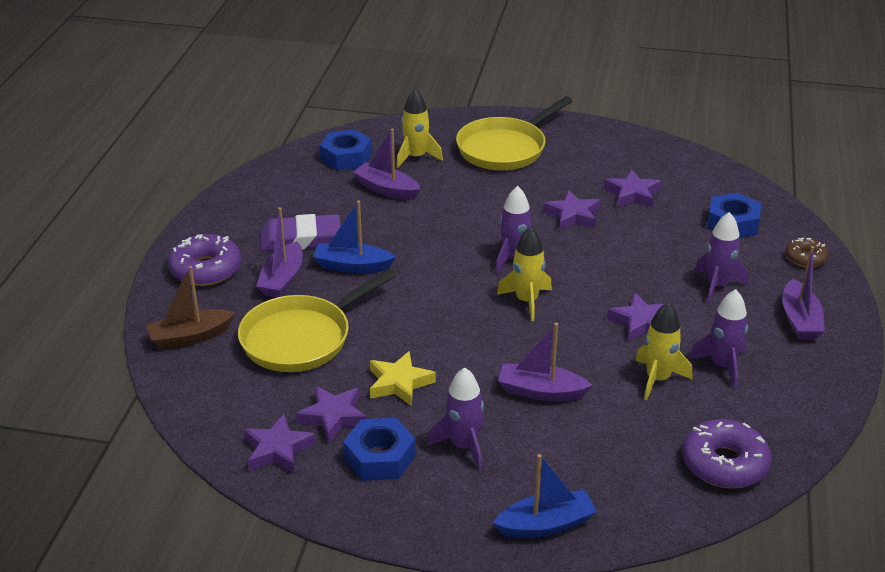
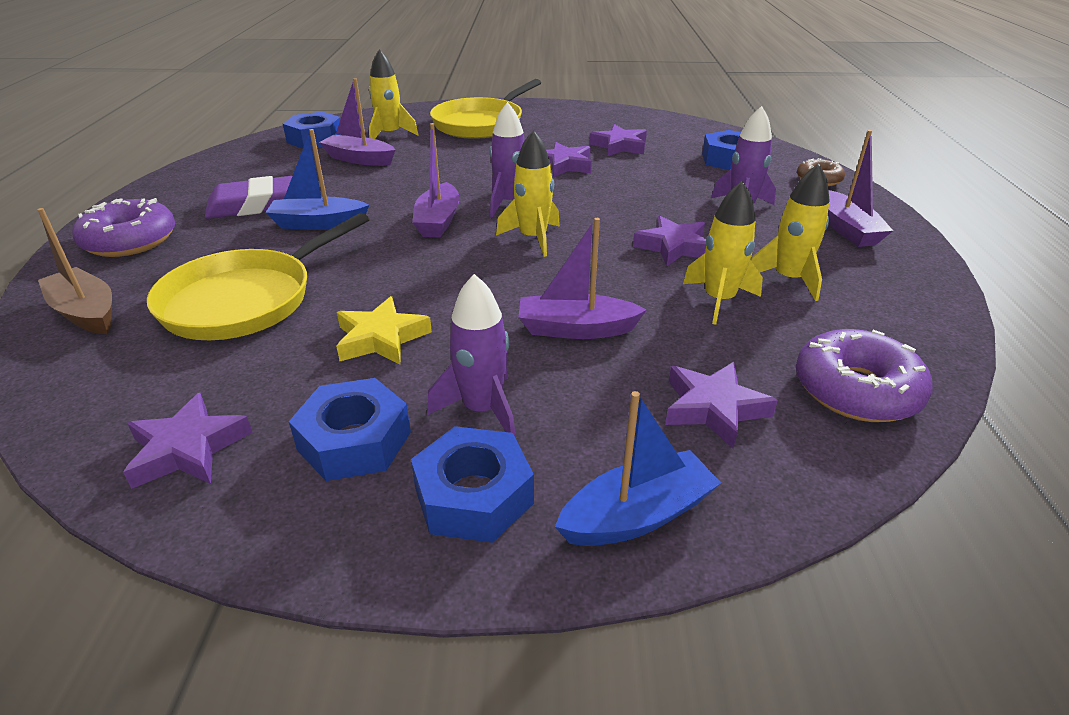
camera: 10 degrees left, 0 degrees up
brown boat [146,266,235,349] -> brown boat turned 75 degrees clockwise [37,208,112,334]
purple boat [256,207,303,298] -> purple boat moved to [412,123,460,238]
purple star [296,386,367,443] -> purple star moved to [665,362,778,449]
purple rocket [688,289,748,388] -> yellow rocket [751,163,830,301]
none -> blue nut [411,426,534,543]

